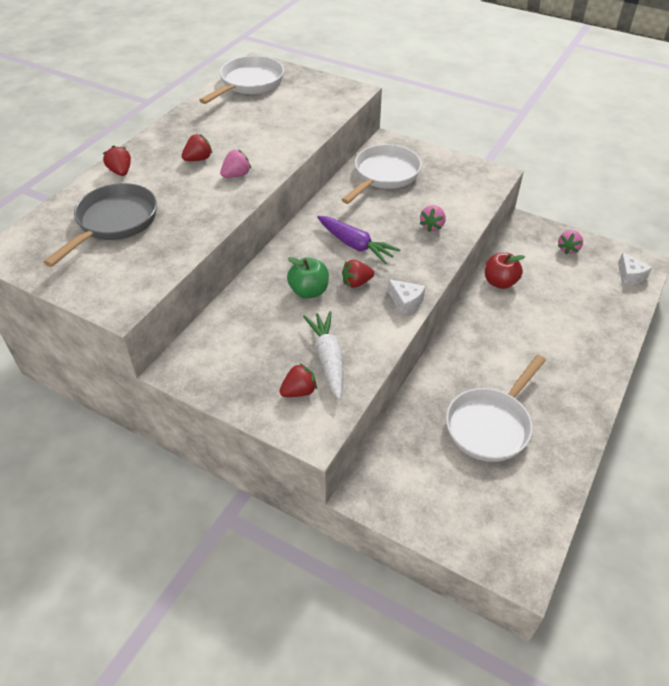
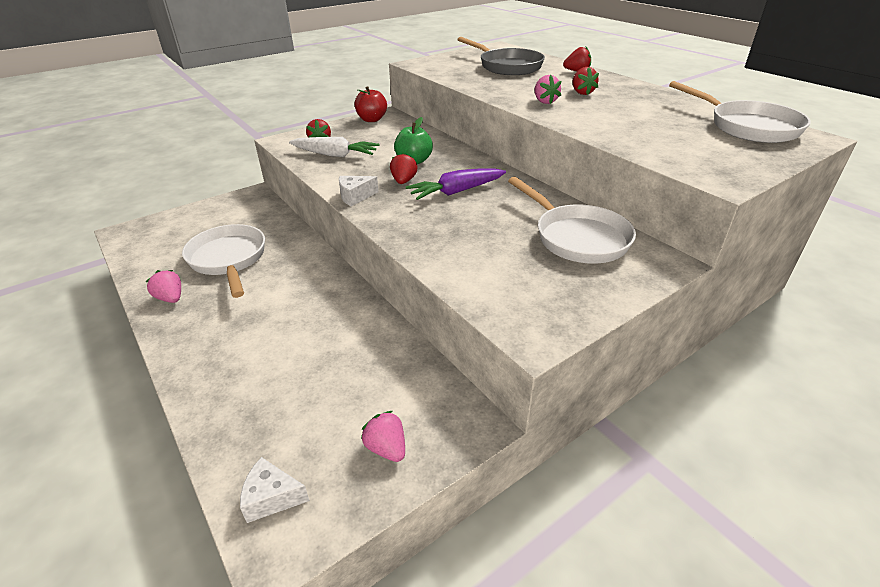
camera: 115 degrees right, 10 degrees down
pink strawberry [419,205,446,232] -> pink strawberry moved to [146,270,181,303]
red apple [485,253,525,289] -> red apple moved to [355,86,387,122]

